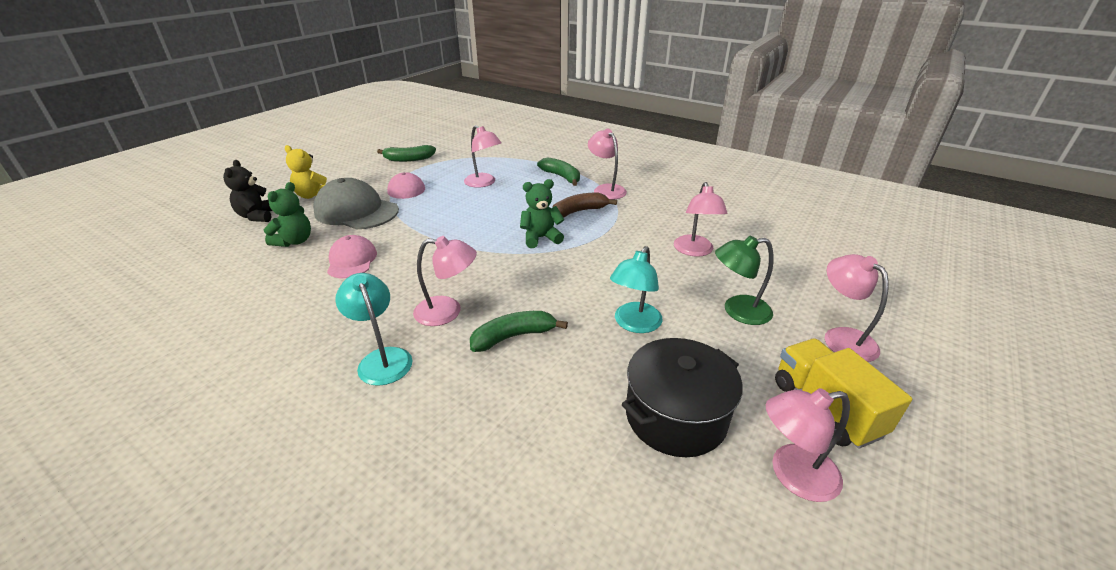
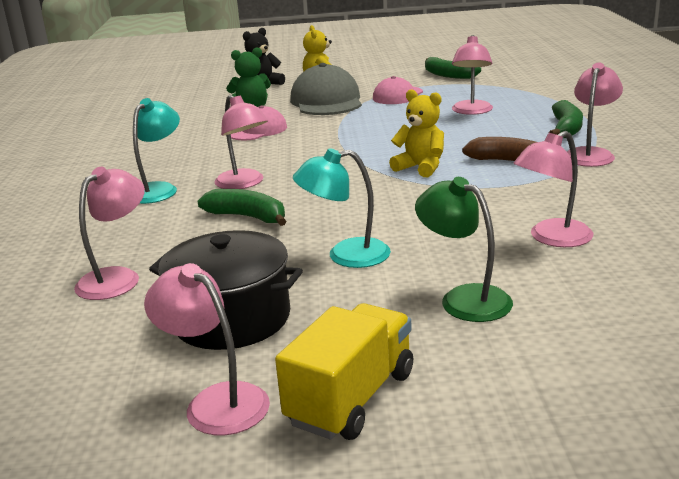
camera: 55 degrees right, 10 degrees down
green teddy bear [520,179,564,248] -> yellow teddy bear [389,89,444,177]
pink lamp [825,254,889,362] -> pink lamp moved to [74,167,145,300]

